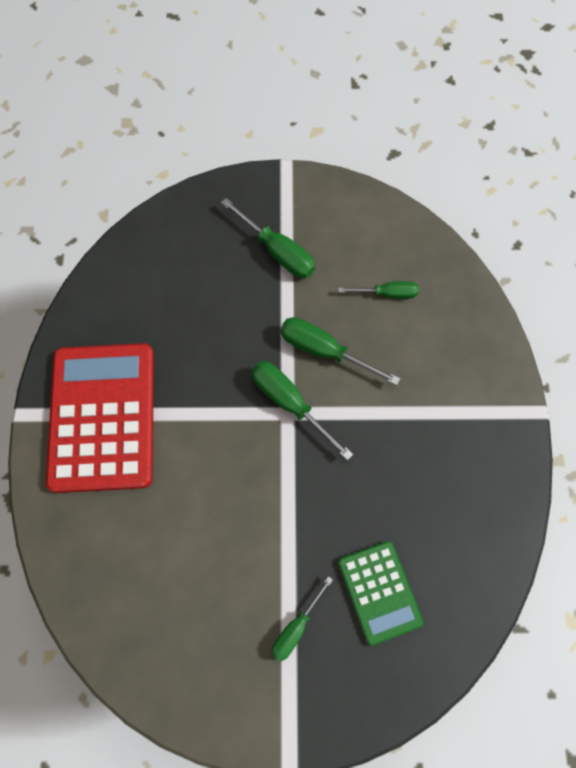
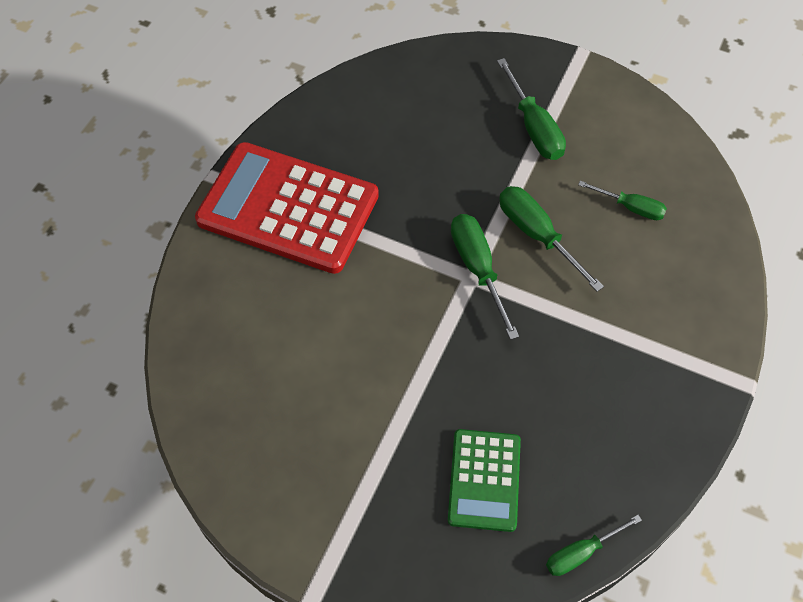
camera: 25 degrees right, 10 degrees down
red calculator [46,343,154,493] -> red calculator turned 90 degrees counterclockwise [195,142,379,274]
green screwdriver [271,576,333,661] -> green screwdriver moved to [546,515,642,576]

